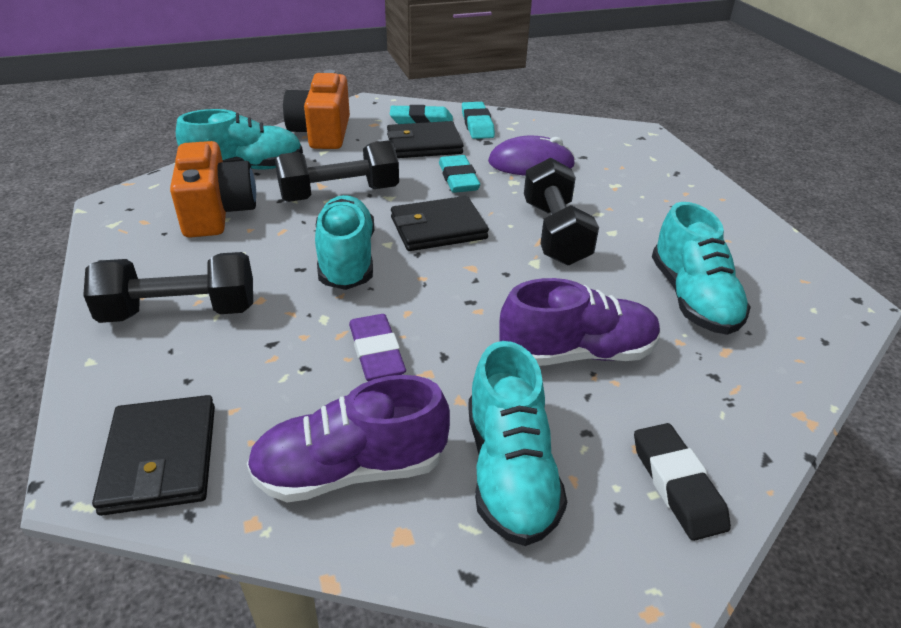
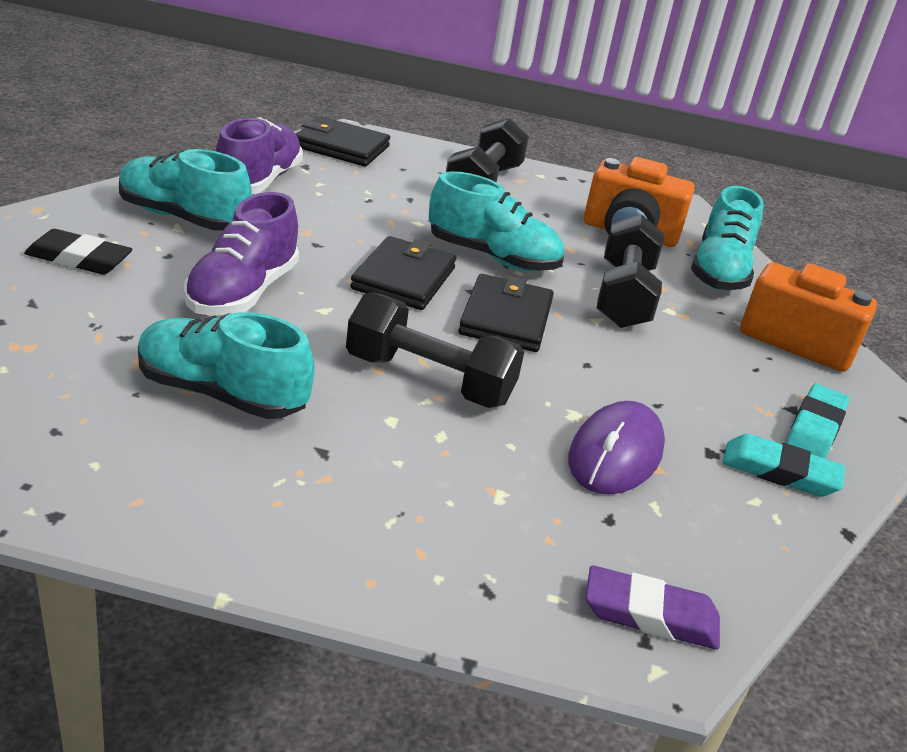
camera: 115 degrees right, 5 degrees down
purple eraser [349,314,406,381] -> purple eraser moved to [585,565,720,650]
black wallet [387,121,464,158] -> black wallet moved to [350,236,456,310]
turquoise eraser [439,155,480,193] -> none

